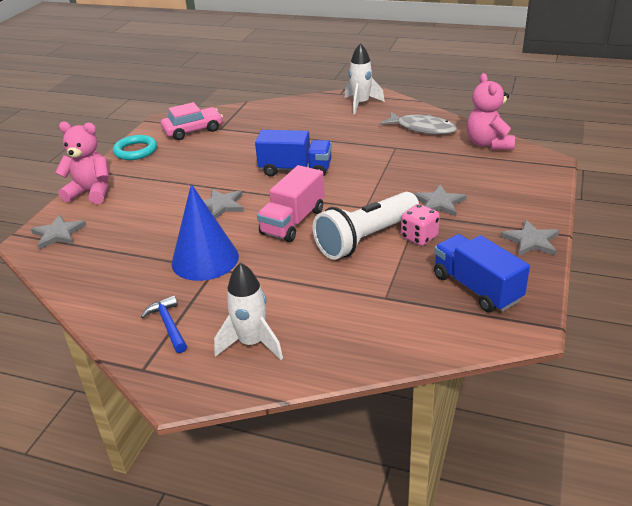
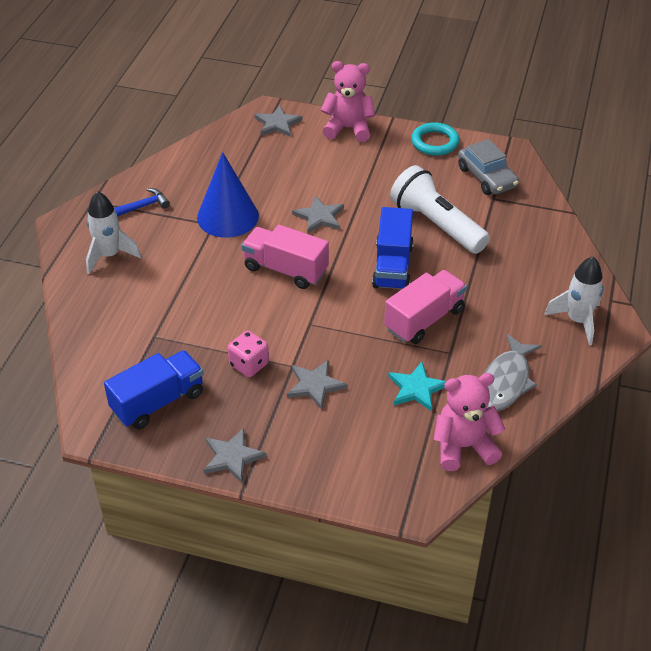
camera: 85 degrees right, 10 degrees up
pink teddy bear [55,122,109,204] -> pink teddy bear turned 90 degrees counterclockwise [321,61,375,142]
pink car [161,102,223,140] -> grey car [458,139,519,195]
white flashlight [313,192,419,260] -> white flashlight moved to [390,165,490,254]
none -> pink truck [384,270,467,344]
none -> turquoise star [388,362,447,411]

